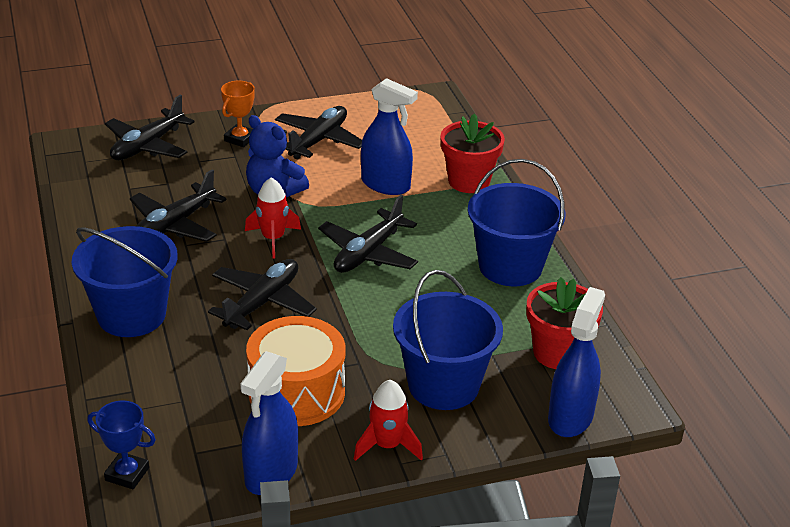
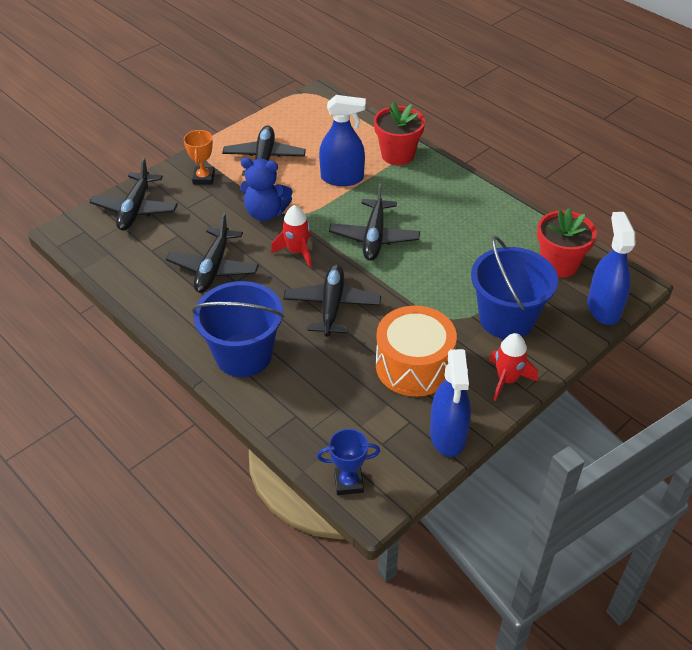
camera: 25 degrees left, 10 degrees up
blue bucket [468,159,565,286] -> none

